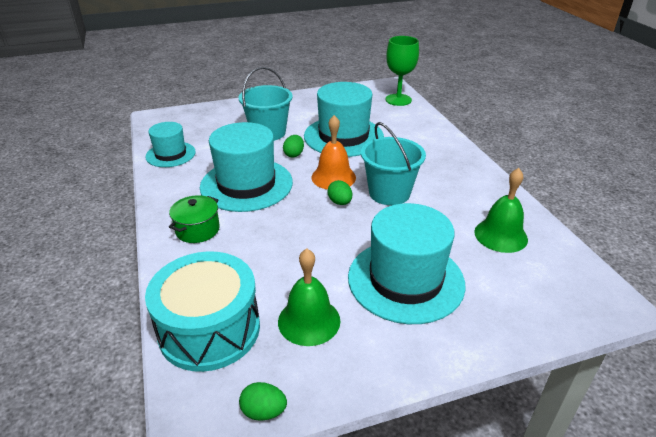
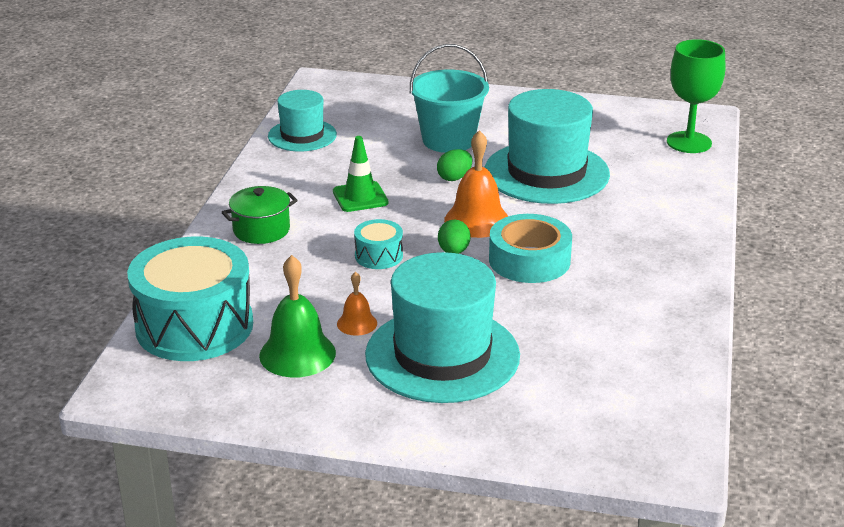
camera: 30 degrees right, 5 degrees down
turquoise hat [200,122,293,212] -> green traffic cone [333,136,388,212]
green egg [239,382,287,421] -> none
turquoise bucket [361,122,426,205] -> turquoise tape [489,214,572,283]
green bell [474,168,528,253] -> none
none -> orange bell [337,272,377,336]
none -> turquoise drum [354,219,403,269]

